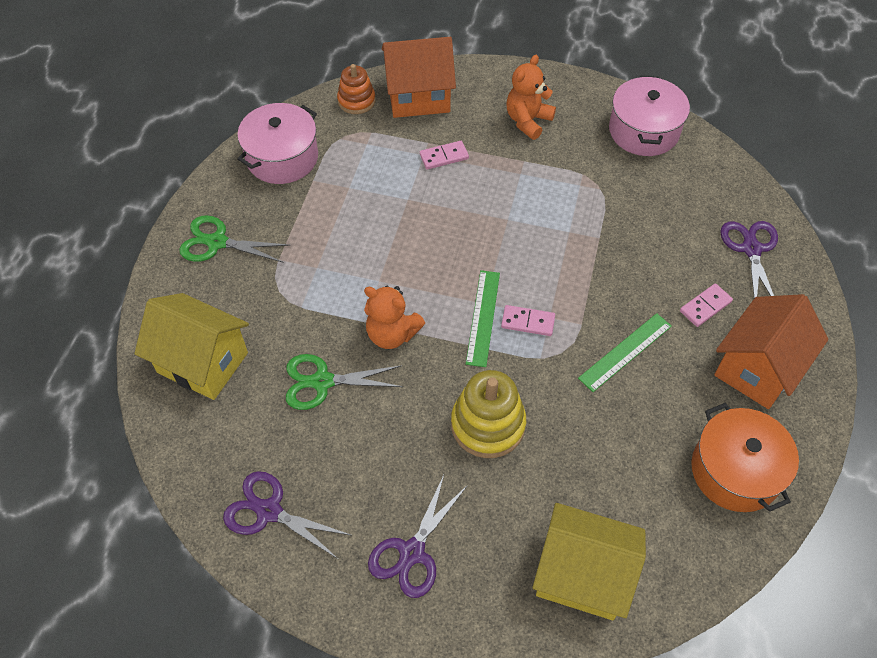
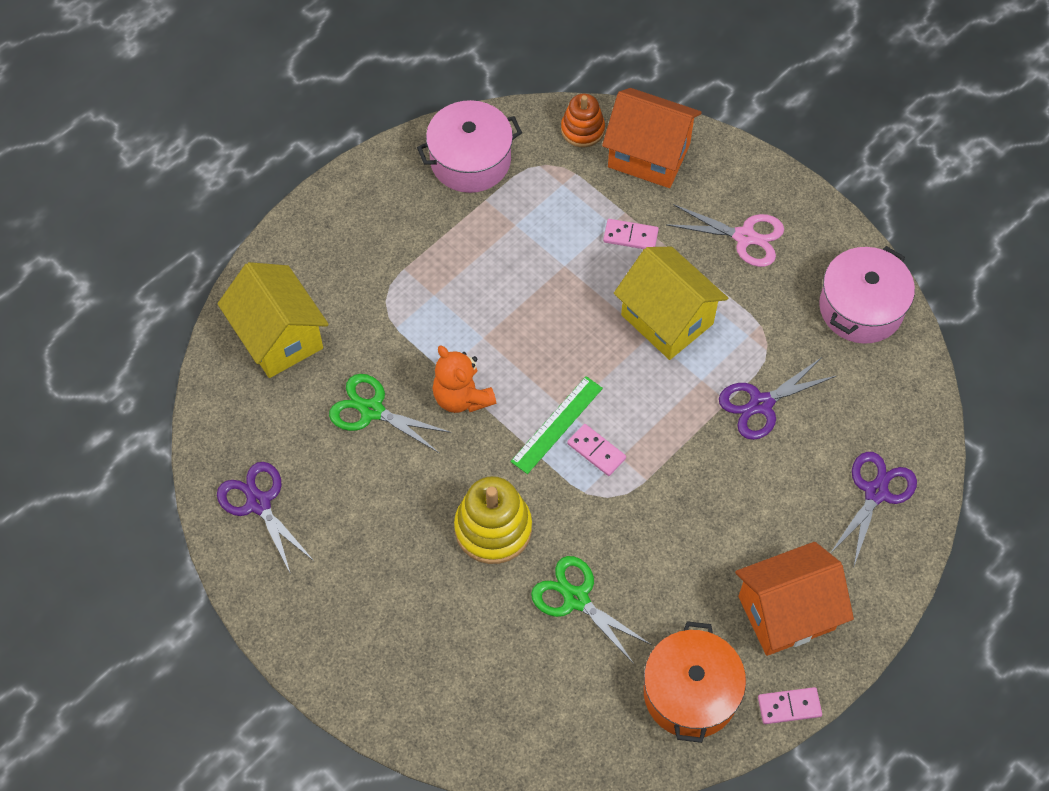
camera: 30 degrees right, 5 degrees up
green scissors [179,215,290,262] -> green scissors moved to [531,556,652,664]
purple scissors [368,475,468,598] -> purple scissors moved to [719,357,838,440]
orange teddy bear [506,55,556,140] -> pink scissors [666,204,784,267]
yellow house [533,503,646,620] -> yellow house moved to [614,247,728,360]
green ruler [578,313,672,392] -> none
pink domino [680,283,733,327] -> pink domino moved to [758,687,822,724]

